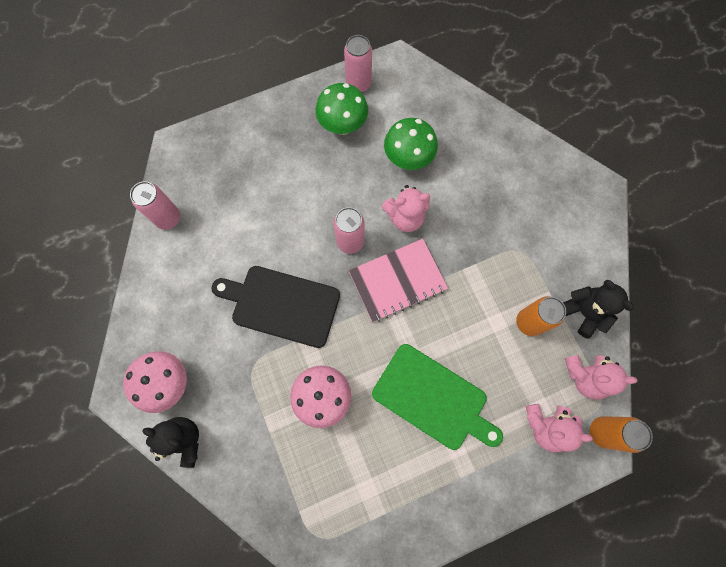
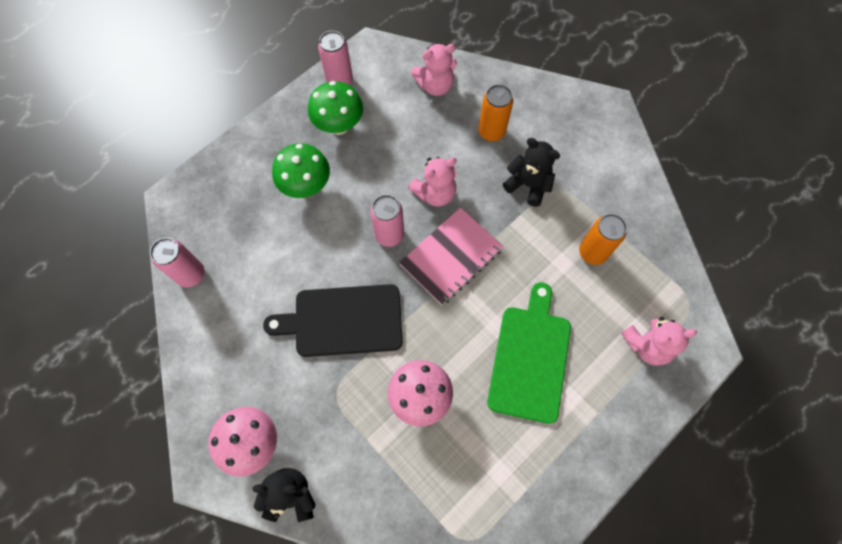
camera: 20 degrees left, 5 degrees down
green cutting board [372,344,503,450] -> green cutting board turned 90 degrees counterclockwise [487,282,571,424]
green mushroom [384,118,438,170] -> green mushroom moved to [272,143,330,198]
black teddy bear [563,280,633,339] -> black teddy bear moved to [503,138,560,207]
pink teddy bear [565,355,637,400] -> pink teddy bear moved to [411,44,457,96]
orange can [590,416,653,453] -> orange can moved to [478,84,513,142]

